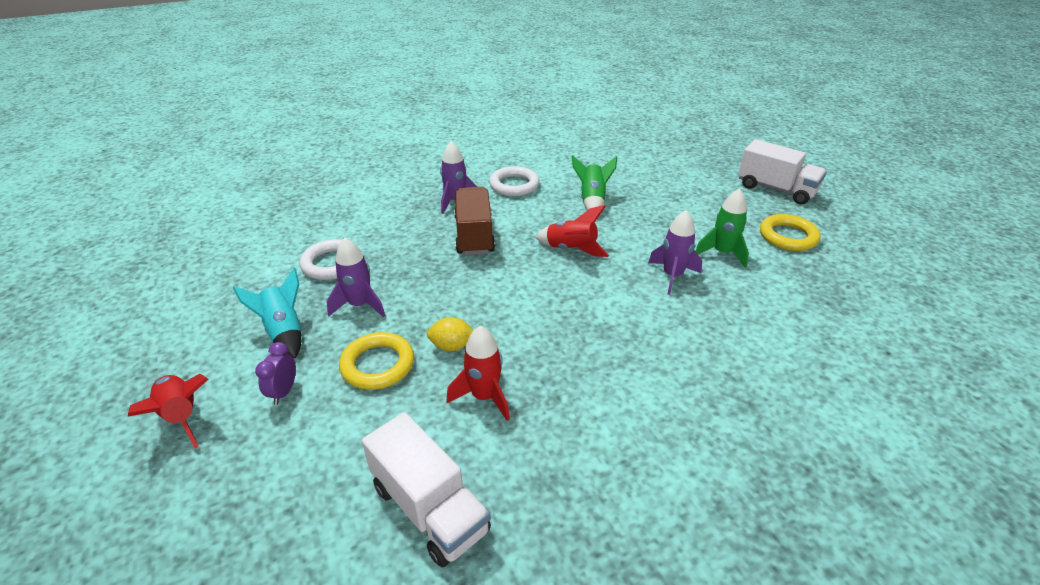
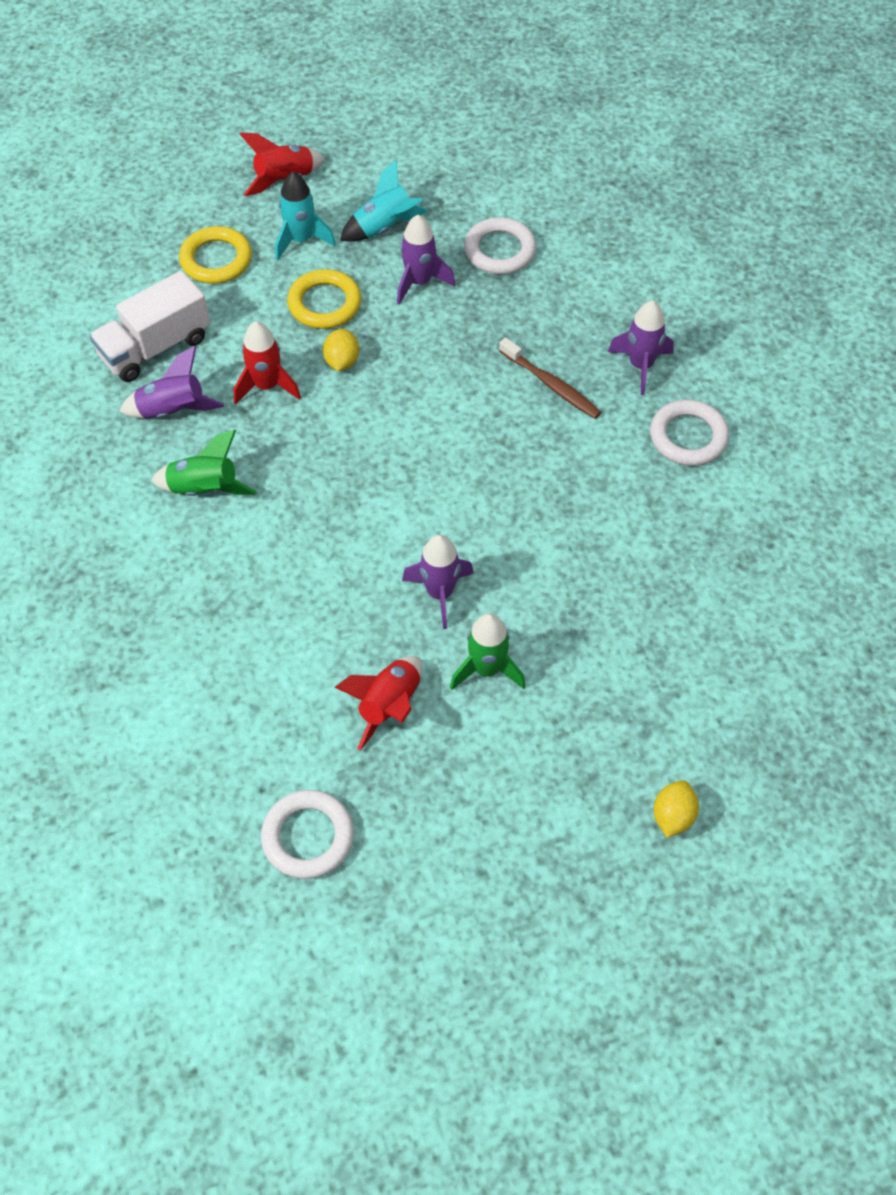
camera: 95 degrees right, 20 degrees up
purple clock [255,342,296,405] -> turquoise rocket [275,172,336,260]
brown truck [454,187,495,255] -> brown toothbrush [499,338,601,419]
red rocket [535,205,609,257] -> red rocket moved to [334,656,423,751]
green rocket [572,155,617,210] -> green rocket moved to [151,430,257,496]
white truck [738,139,827,205] -> yellow lemon [654,780,699,838]
yellow ring [760,214,821,251] -> yellow ring moved to [179,226,252,284]
none -> purple rocket [119,346,224,419]
none -> white ring [261,790,354,879]

